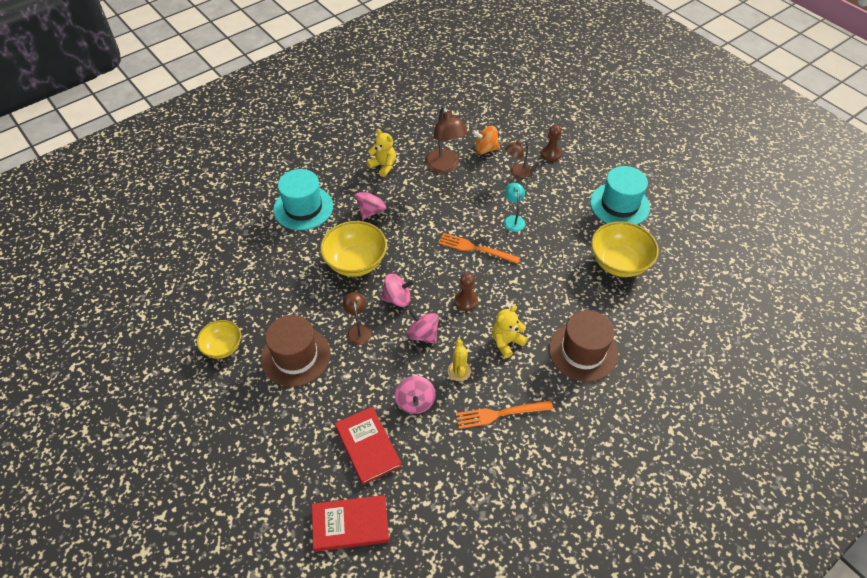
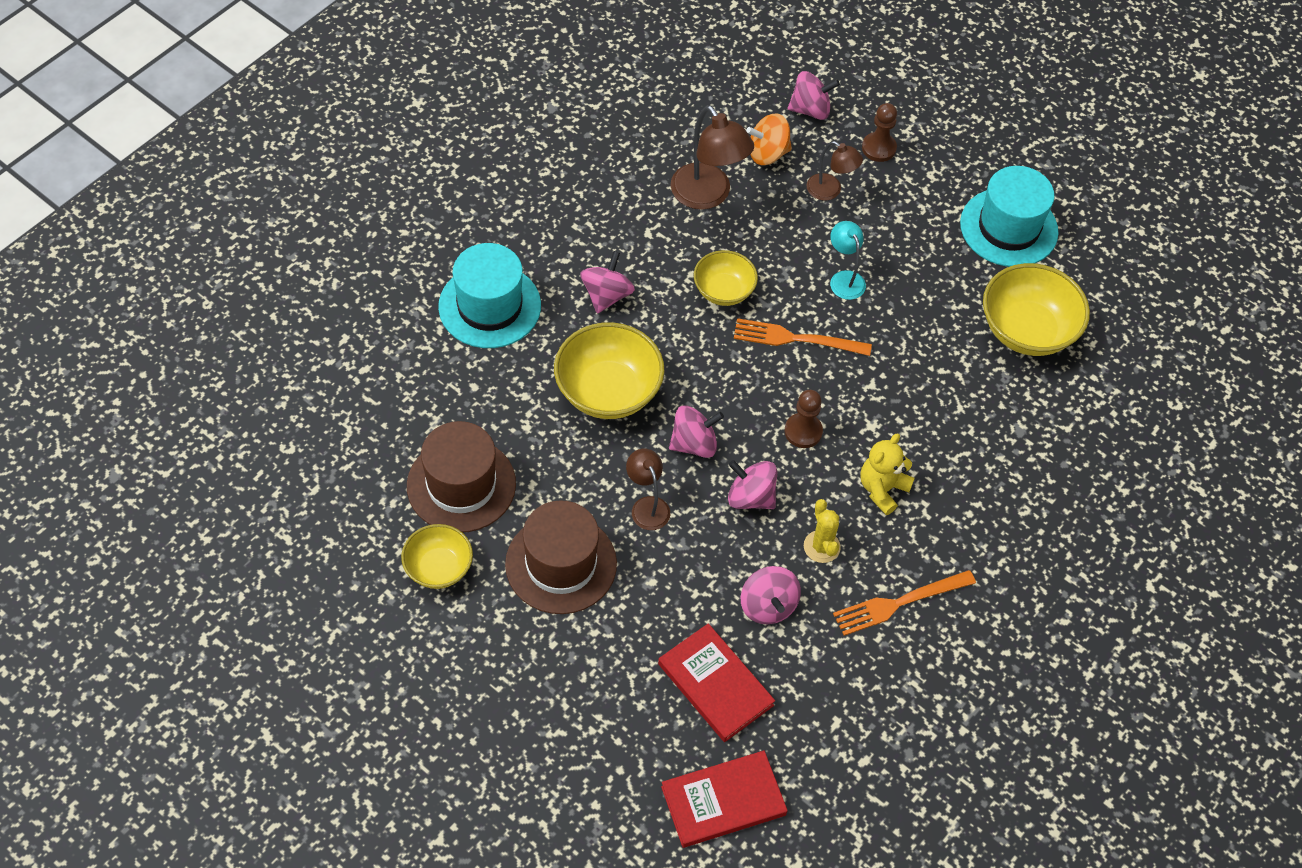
camera: 15 degrees left, 5 degrees up
yellow teddy bear [367,129,396,177] -> none
brown lamp [505,140,531,178] -> brown lamp turned 105 degrees counterclockwise [806,141,863,200]
brown hat [549,310,618,382] -> brown hat moved to [407,421,516,532]
none -> yellow bowl [694,250,758,306]
none -> pink spinning top [788,71,840,120]

